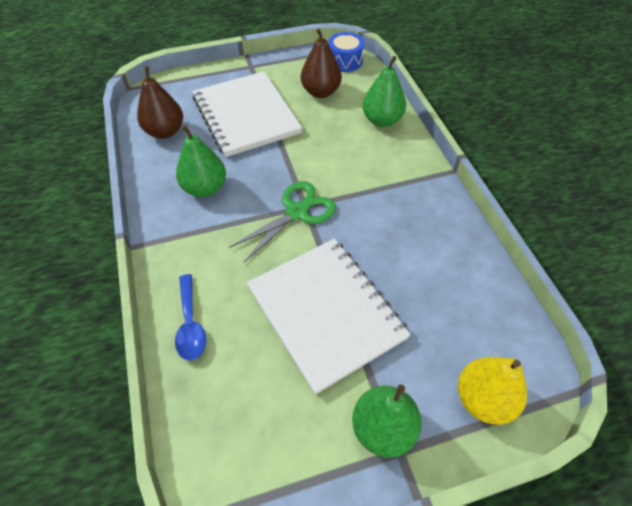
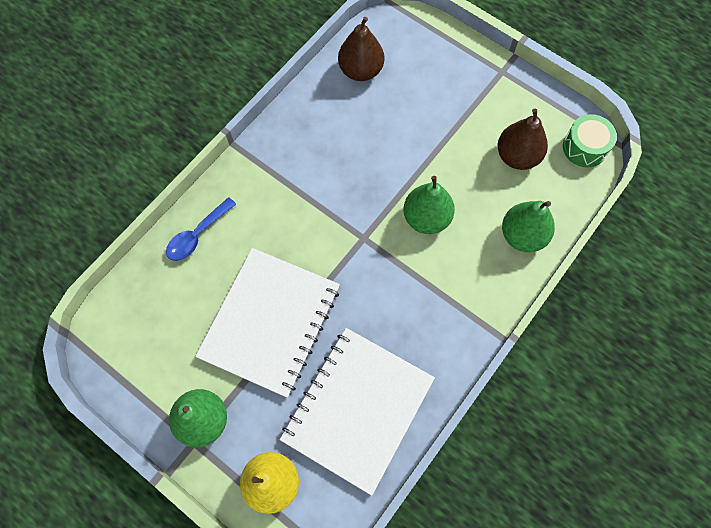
camera: 55 degrees right, 15 degrees up
green pear [176,125,226,197] -> green pear moved to [403,176,455,234]
white notebook [193,71,302,157] -> white notebook moved to [280,328,435,496]
green scissors [229,181,336,262] -> none
blue drum [328,32,365,72] -> green drum [563,114,617,168]

